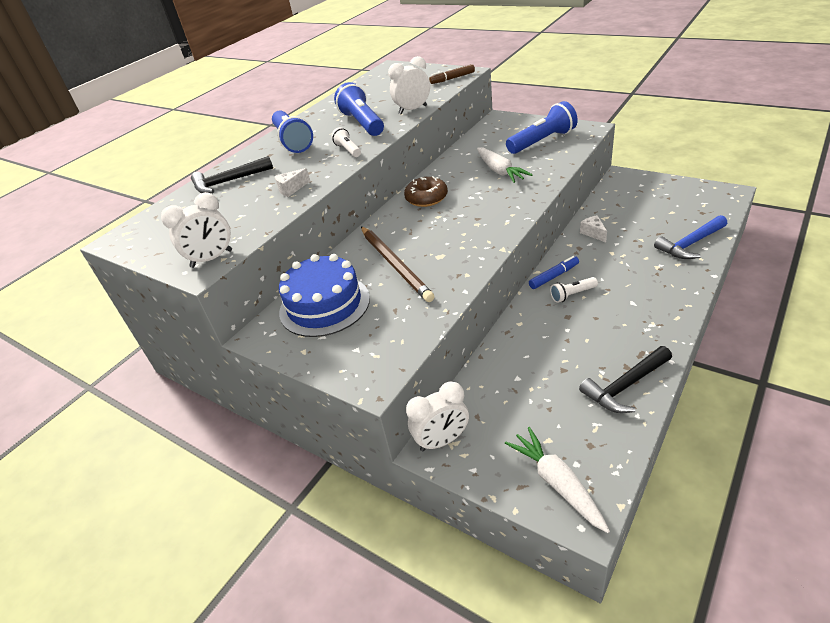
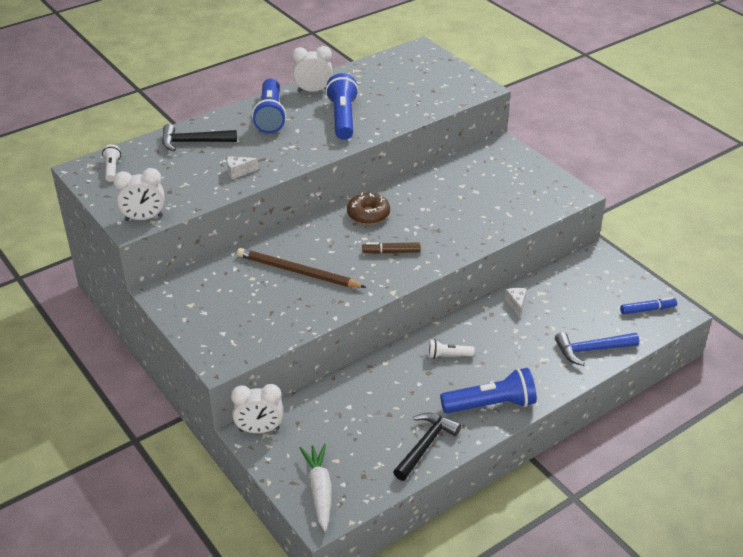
camera: 15 degrees right, 0 degrees up
blue cake [279,254,370,337] -> none
white flashlight [331,127,361,157] -> white flashlight moved to [102,144,121,182]
brown pencil [361,226,435,302] -> brown pencil turned 120 degrees clockwise [237,248,366,288]
white clock [388,56,430,114] -> white clock moved to [292,46,333,92]
brown marker [429,64,475,84] -> brown marker moved to [362,242,421,254]
white carrot [477,147,532,183] -> none
blue flashlight [506,101,578,154] -> blue flashlight moved to [440,368,537,413]
blue marker [529,256,579,289] -> blue marker moved to [620,297,677,314]
black hammer [579,346,672,413] -> black hammer turned 135 degrees clockwise [393,412,461,481]

